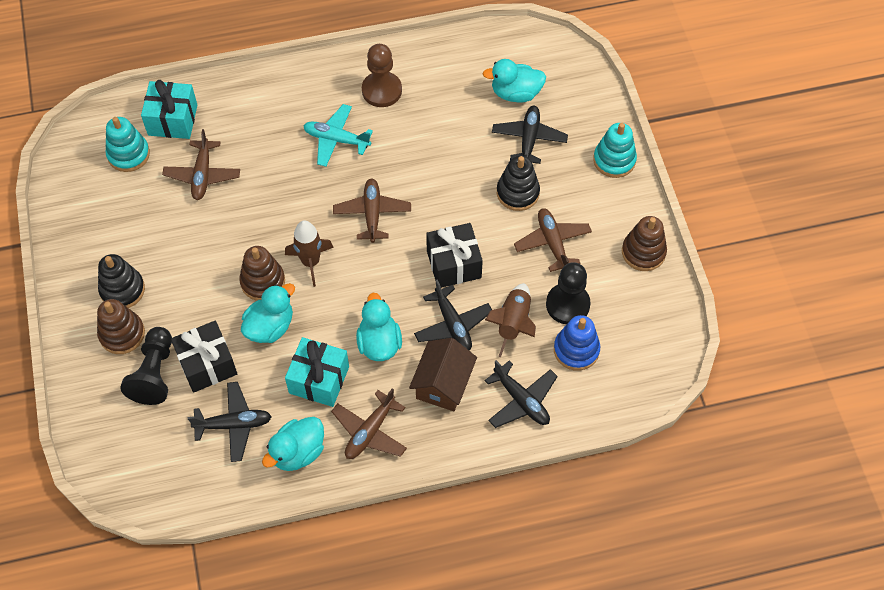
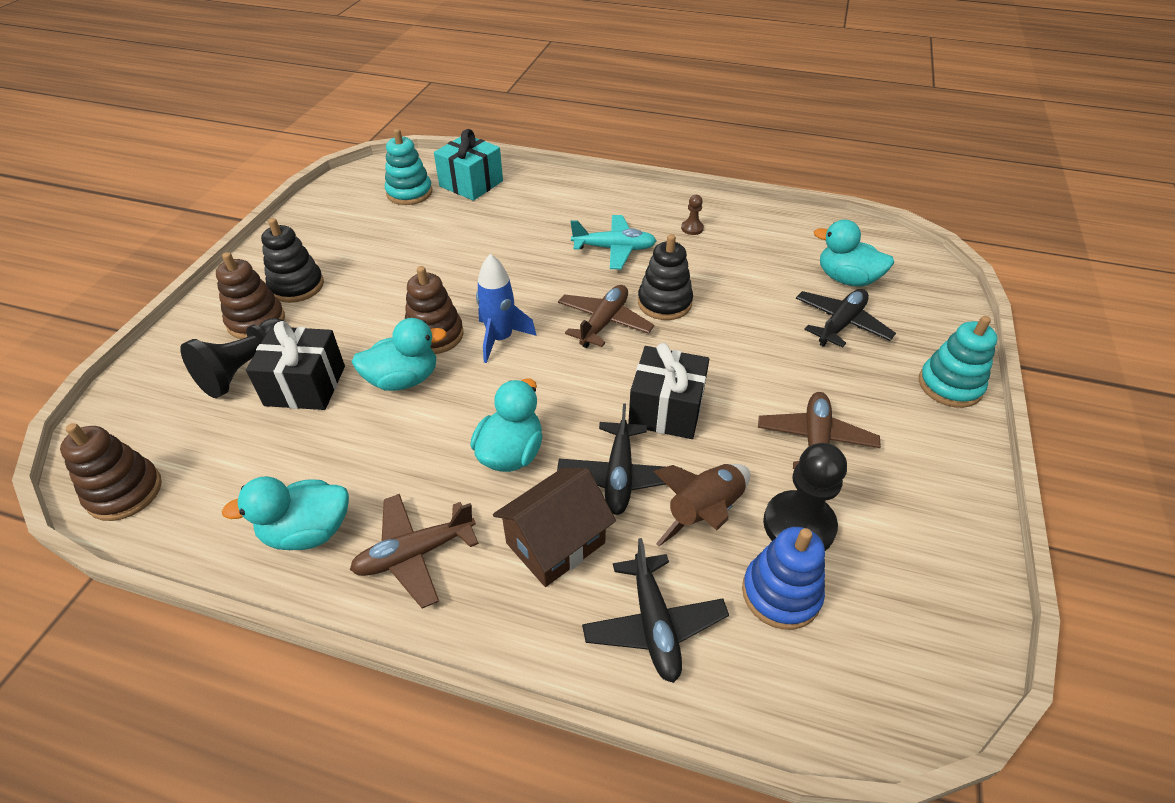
camera: 30 degrees right, 15 degrees down
brown plane [162,129,240,200] -> none
black plane [188,382,272,462] -> none
brown rocket [285,221,334,287] -> blue rocket [476,254,537,363]
turquoise gift [285,337,349,407] -> none
turquoise plane [304,104,373,167] -> turquoise plane turned 135 degrees clockwise [571,215,656,269]
brown pawn [362,44,402,107] -> brown pawn [681,195,704,235], size x0.47
black stacking toy [497,156,540,211] -> black stacking toy moved to [638,234,693,320]
brown stacking toy [622,216,667,271] -> brown stacking toy moved to [60,423,162,521]

